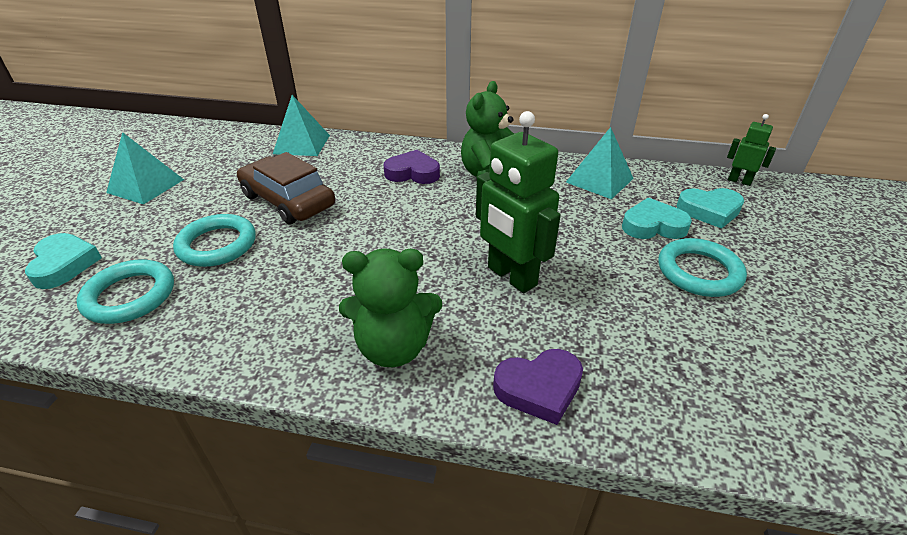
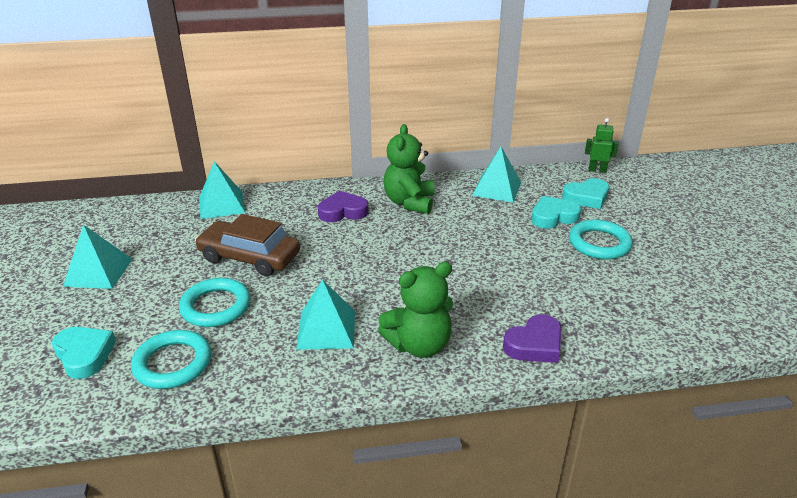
camera: 20 degrees left, 5 degrees down
green robot [476,111,561,293] -> none
none -> turquoise pyramid [296,279,355,350]

